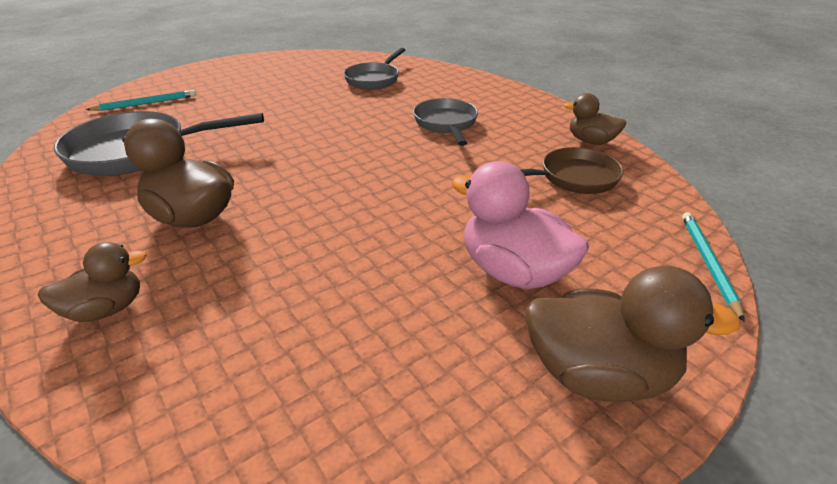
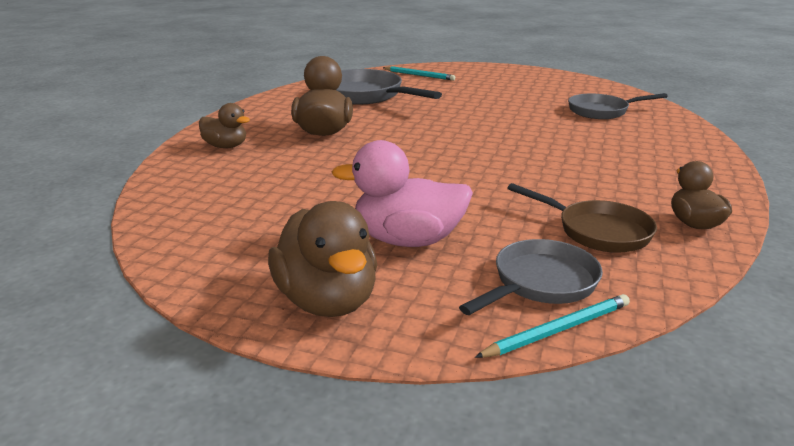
camera: 55 degrees right, 10 degrees down
grey pan [413,98,478,146] -> grey pan moved to [459,239,603,315]
pink duck [452,161,589,289] -> pink duck turned 90 degrees counterclockwise [332,140,473,247]

